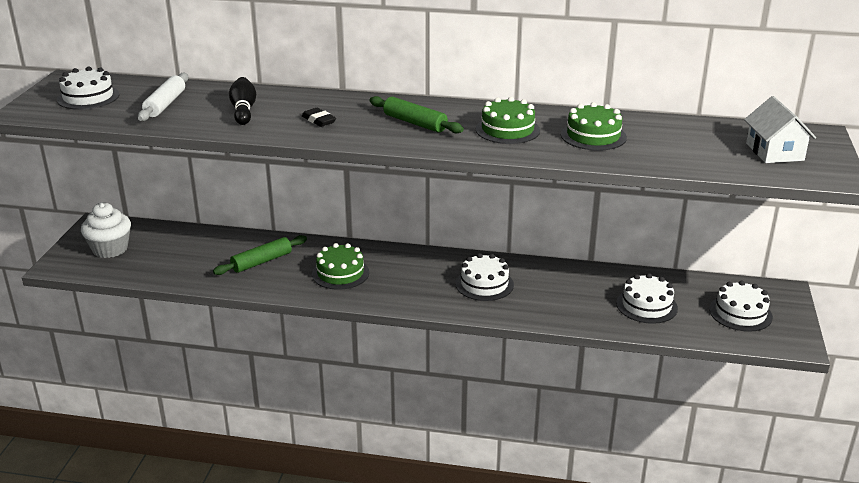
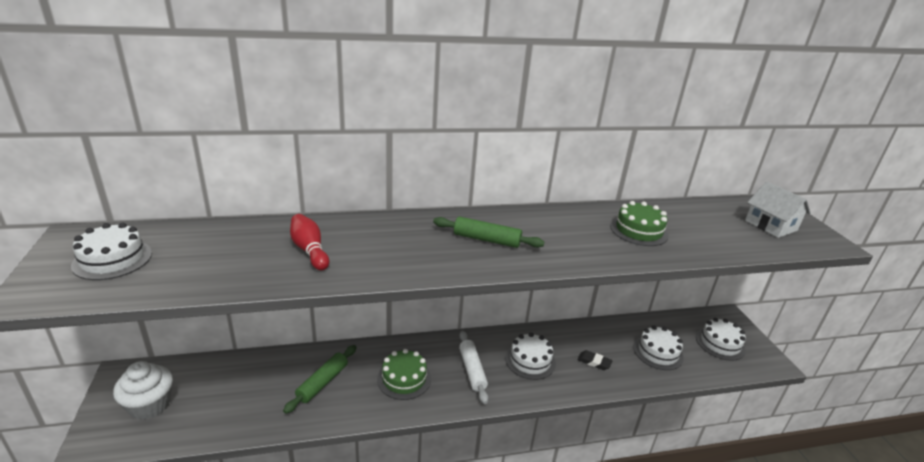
camera: 25 degrees left, 0 degrees up
white rolling pin [138,73,188,121] -> white rolling pin moved to [459,331,489,404]
black bowling pin [229,77,256,125] -> red bowling pin [290,214,329,271]
black eraser [302,108,336,127] -> black eraser moved to [577,350,612,370]
green cake [476,97,540,144] -> none

